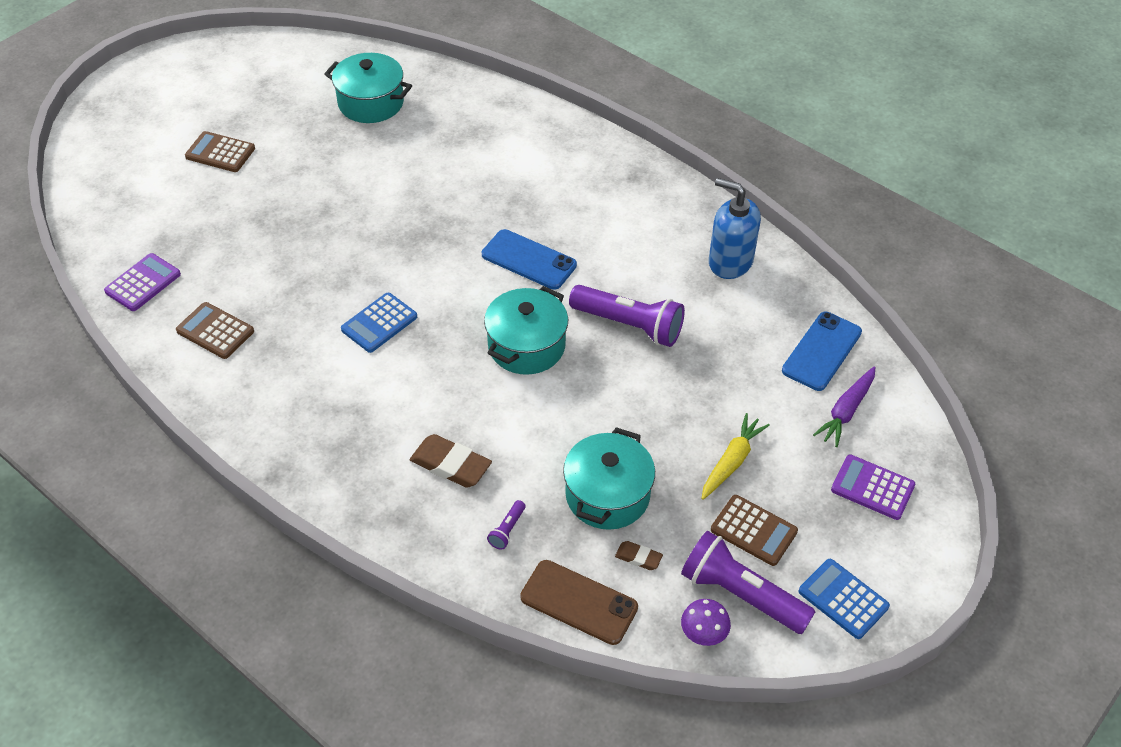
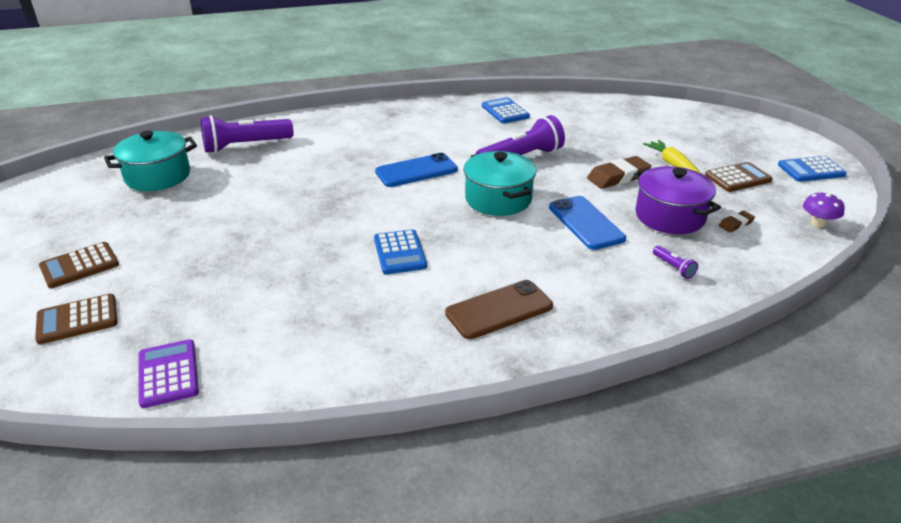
camera: 55 degrees left, 15 degrees down
brown calculator [176,302,254,359] -> brown calculator moved to [35,294,118,344]
brown eraser [410,434,492,488] -> brown eraser moved to [587,156,651,189]
brown phone [520,560,638,645] -> brown phone moved to [445,280,553,339]
turquoise pot [563,427,655,530] -> purple pot [633,166,721,234]
purple flashlight [681,531,815,634] -> purple flashlight moved to [200,115,293,153]
blue soap dispenser [709,178,761,279] -> blue calculator [482,97,530,123]
blue phone [782,312,862,391] -> blue phone moved to [549,196,626,250]
purple carrot [813,366,875,447] -> none
purple calculator [831,455,915,520] -> none

